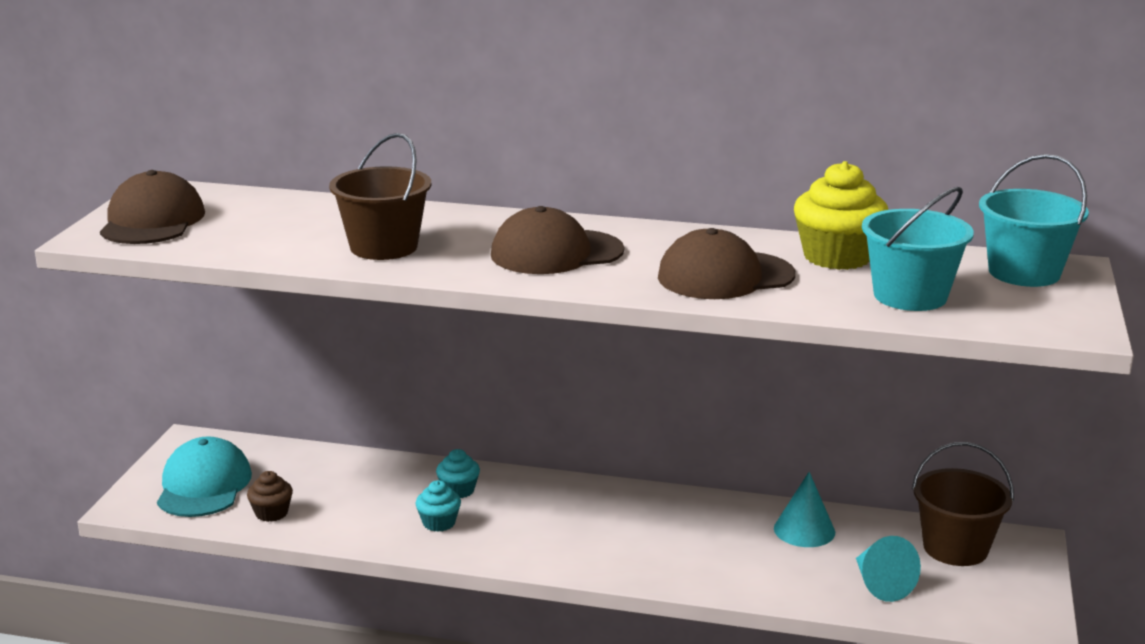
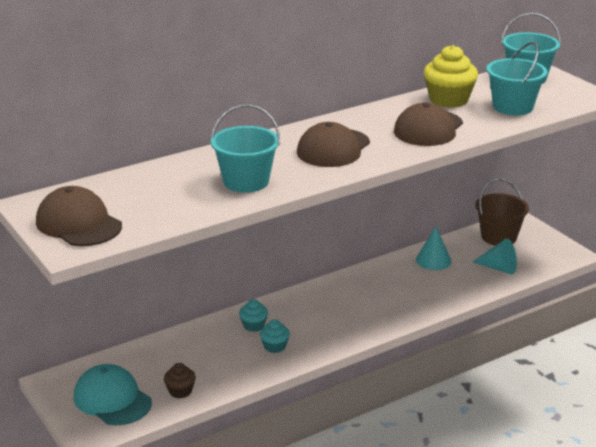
camera: 45 degrees left, 5 degrees up
brown bucket [329,133,431,260] -> turquoise bucket [211,104,280,193]

